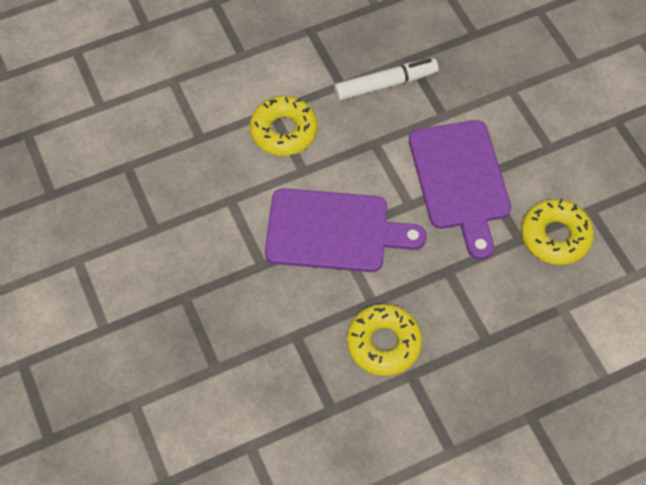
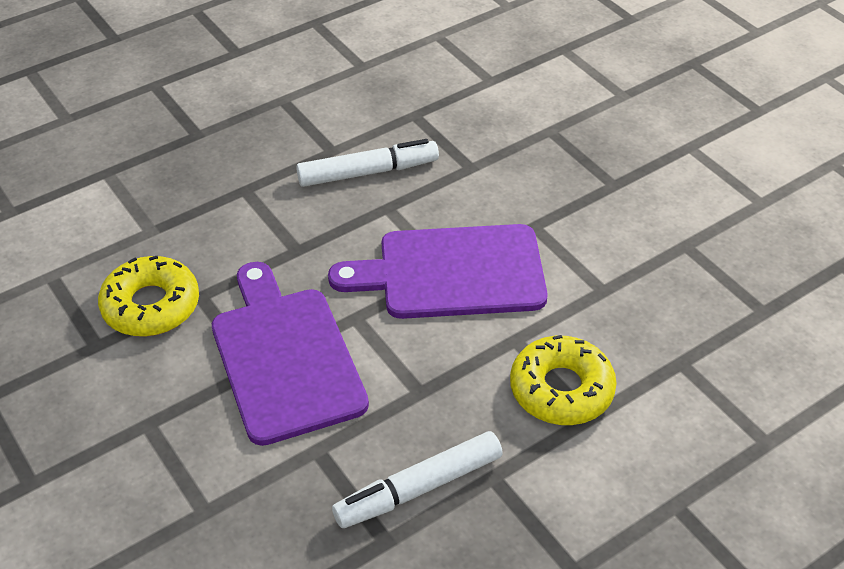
camera: 170 degrees right, 15 degrees down
yellow donut [347,304,422,376] -> white marker [296,139,439,187]

